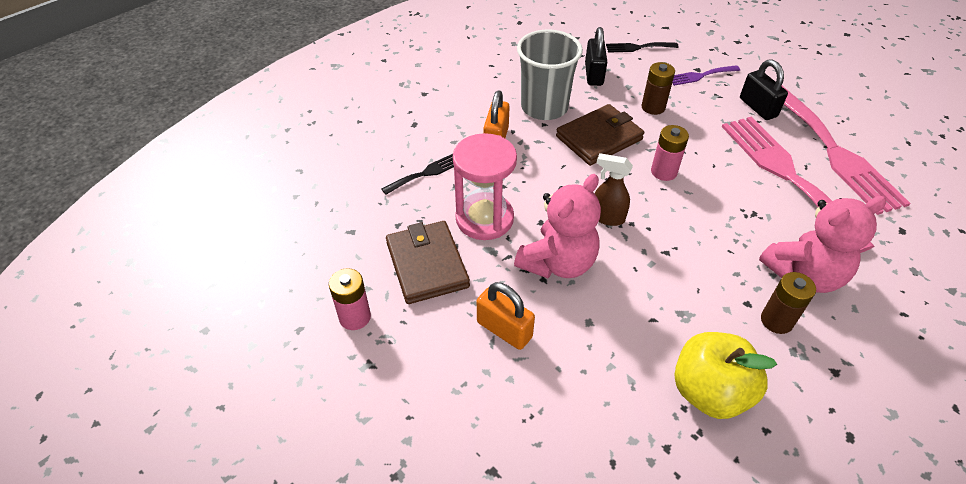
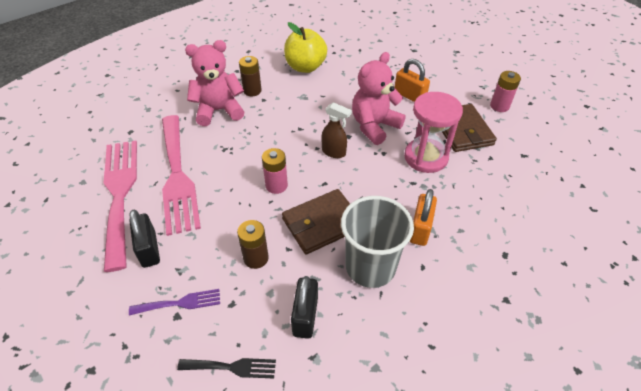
camera: 175 degrees left, 0 degrees up
black fork [381,154,454,195] -> none

